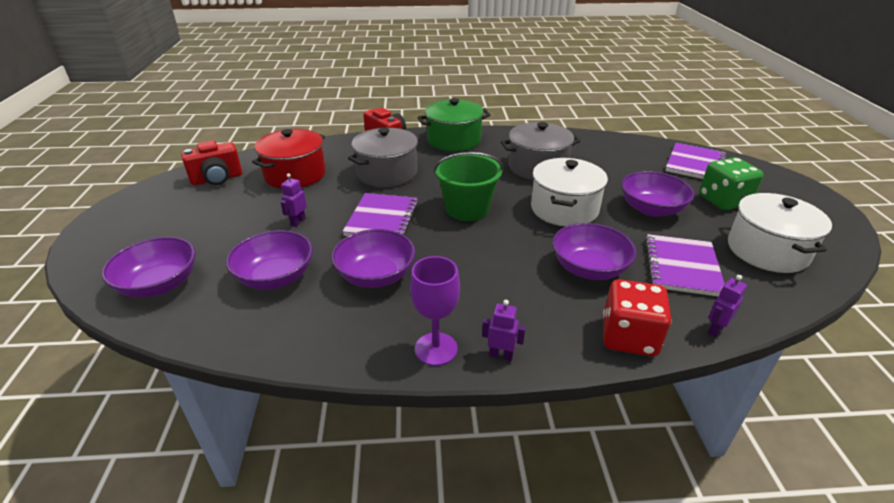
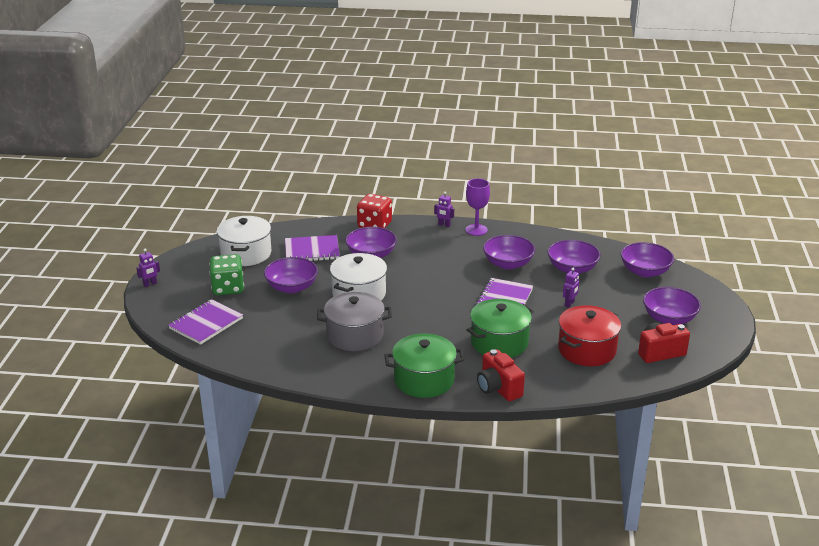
camera: 170 degrees left, 5 degrees down
grey pot [348,128,420,188] -> green pot [467,299,534,358]
green bucket [434,152,503,221] -> none
purple notebook [645,234,725,297] -> purple notebook turned 60 degrees clockwise [285,235,340,261]
purple robot [708,275,747,337] -> purple robot moved to [136,249,160,287]
none -> purple bowl [643,287,701,325]

